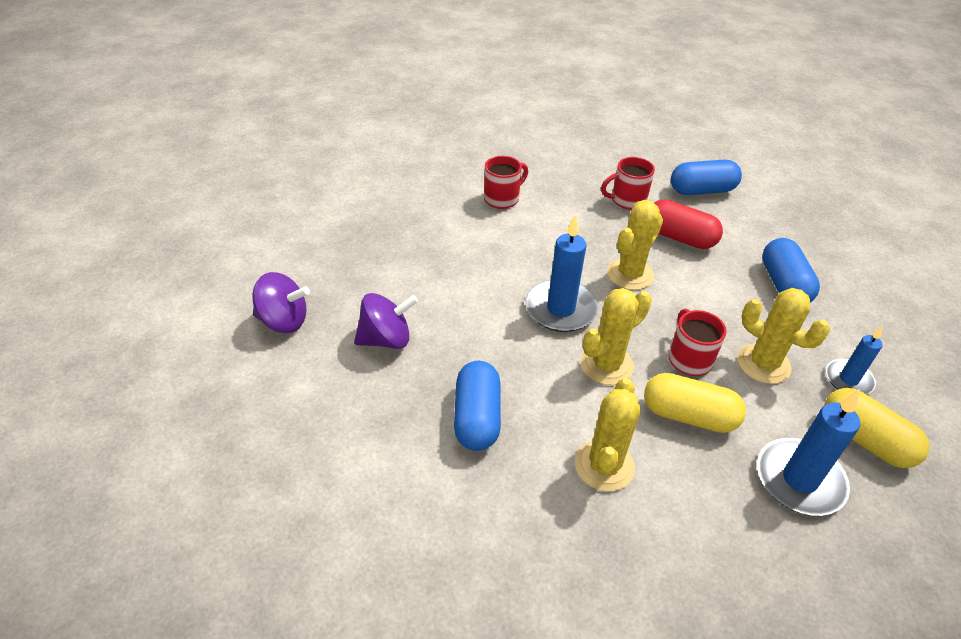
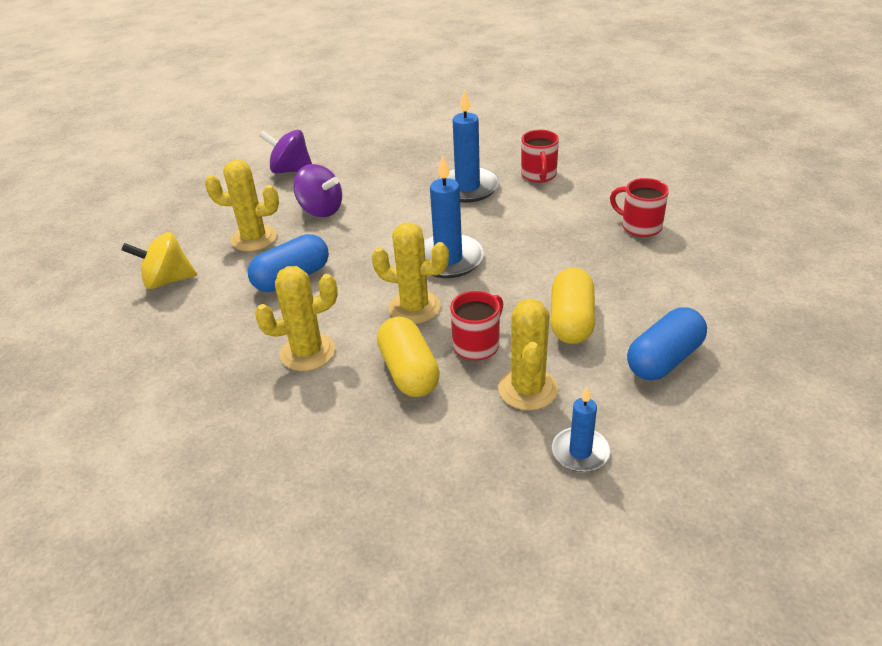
camera: 55 degrees right, 5 degrees down
purple spinning top [252,272,310,333] -> purple spinning top turned 135 degrees clockwise [259,130,312,174]
red mug [484,156,528,209] -> red mug turned 75 degrees clockwise [521,130,559,183]
yellow cactus [607,200,663,290] -> yellow cactus moved to [205,160,279,251]
red capsule [654,199,723,249] -> none
blue capsule [671,159,742,195] -> none
blue candle [757,390,860,516] -> blue candle moved to [437,89,499,203]
yellow capsule [824,388,930,468] -> yellow capsule moved to [551,268,595,344]
none -> yellow spinning top [121,232,197,289]

